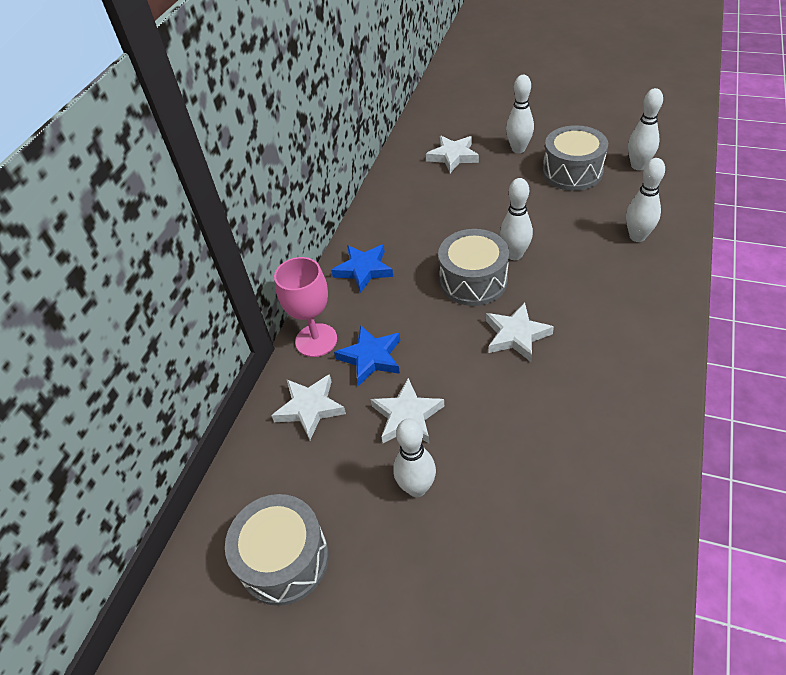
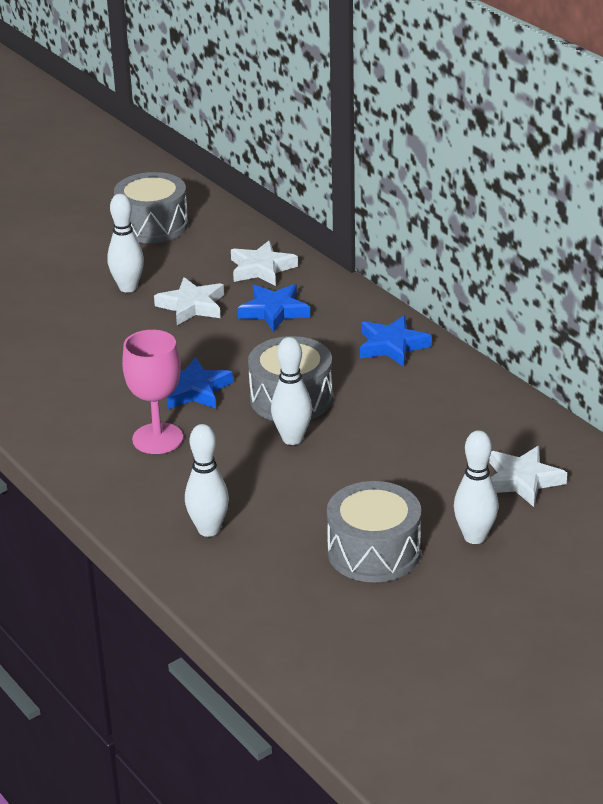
camera: 120 degrees right, 15 degrees down
pink goblet [274,257,337,357] -> pink goblet moved to [122,330,183,454]
white star [486,303,554,362] -> blue star [167,357,233,409]
white bowling pin [628,88,663,170] -> none

